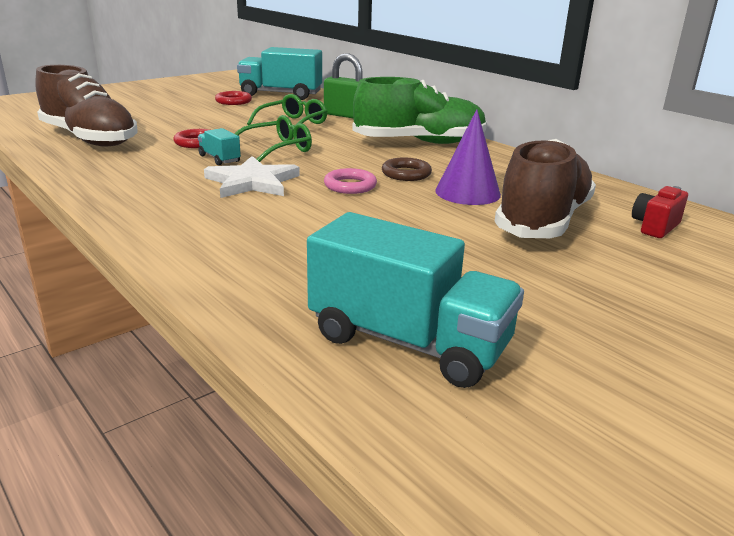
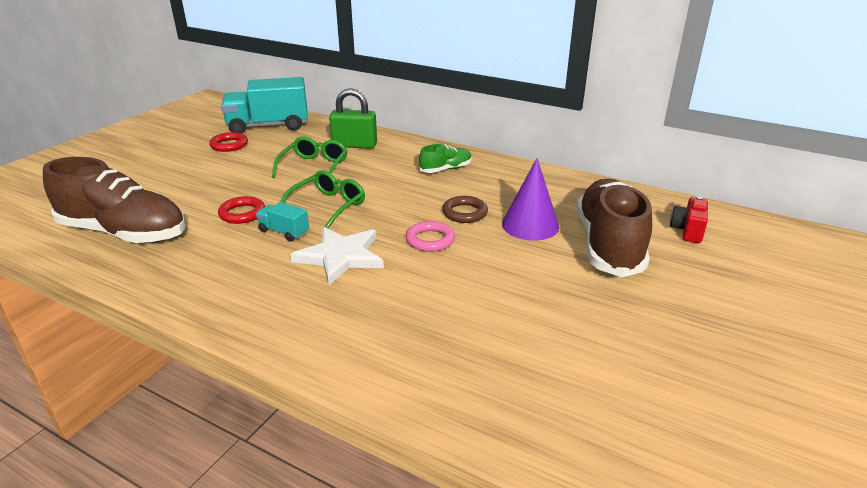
camera: 20 degrees left, 5 degrees up
turquoise truck [307,212,524,388] -> none
green shoe [352,77,487,144] -> green shoe [419,144,472,173], size x0.47

